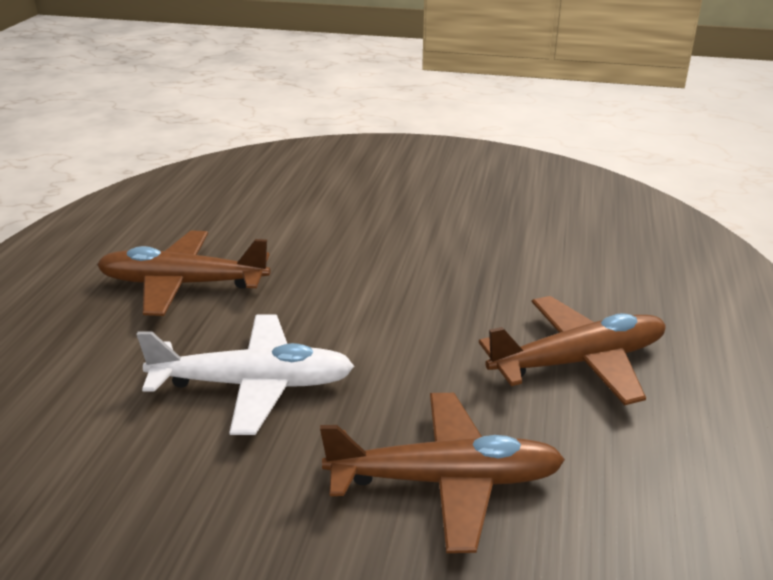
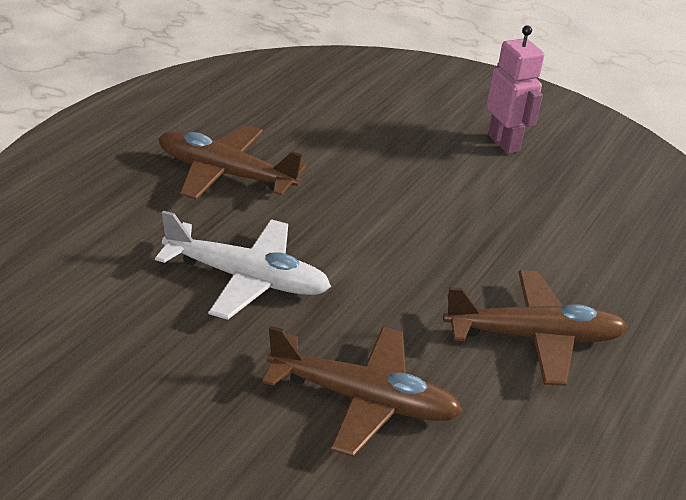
camera: 15 degrees right, 5 degrees up
none -> pink robot [486,25,544,154]

